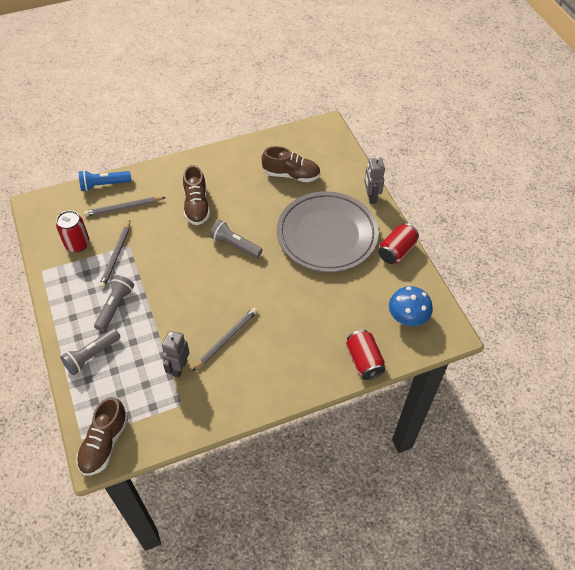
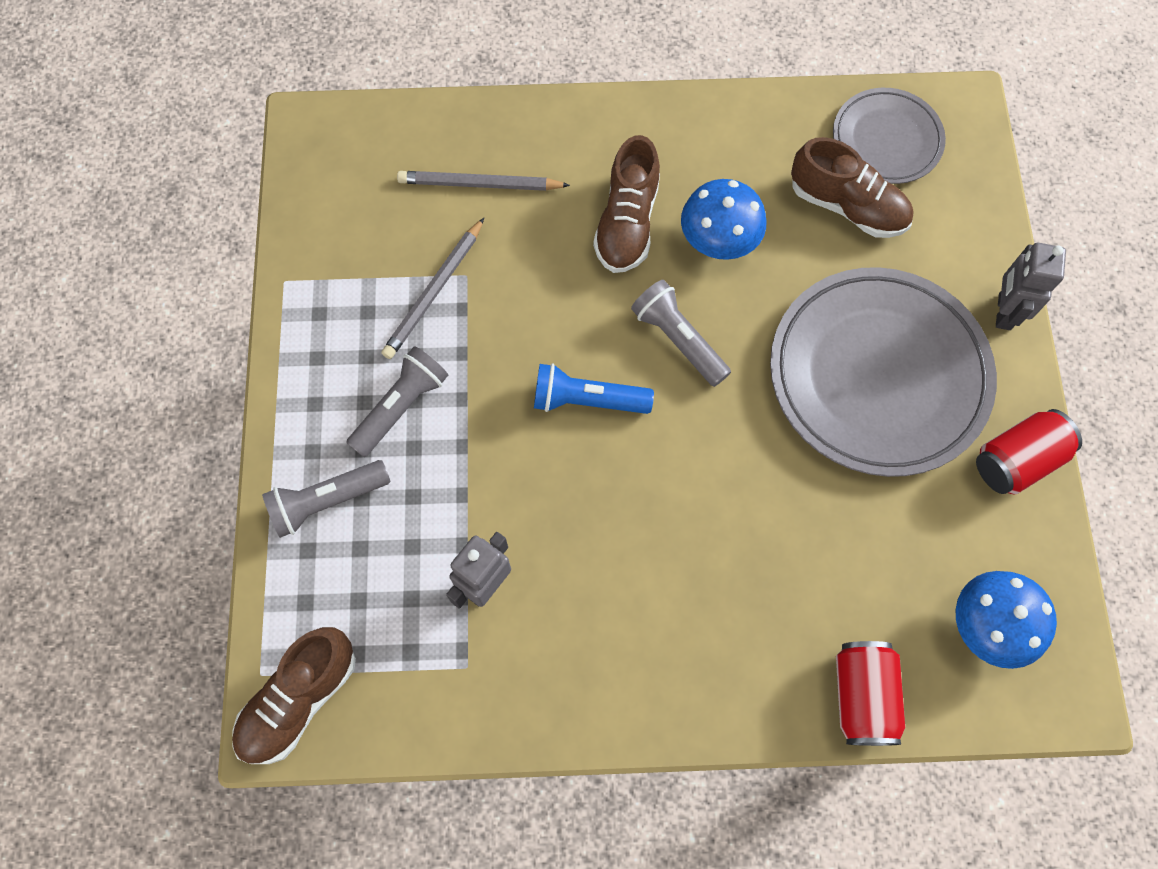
camera: 20 degrees right, 15 degrees up
red can [56,211,90,252] -> none
blue flashlight [78,170,131,191] -> blue flashlight moved to [534,363,654,414]
grey pencil [192,308,258,371] -> none
none -> blue mushroom [681,179,766,260]
none -> grey plate [833,88,946,184]

